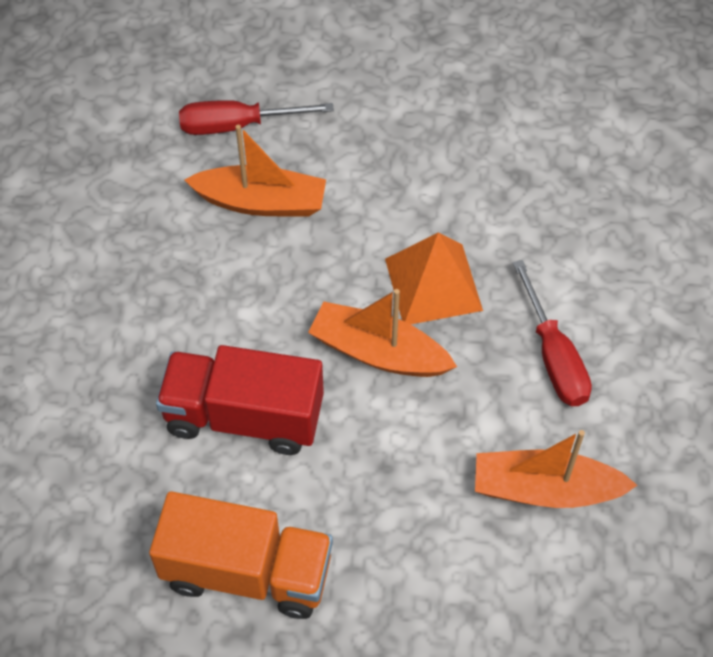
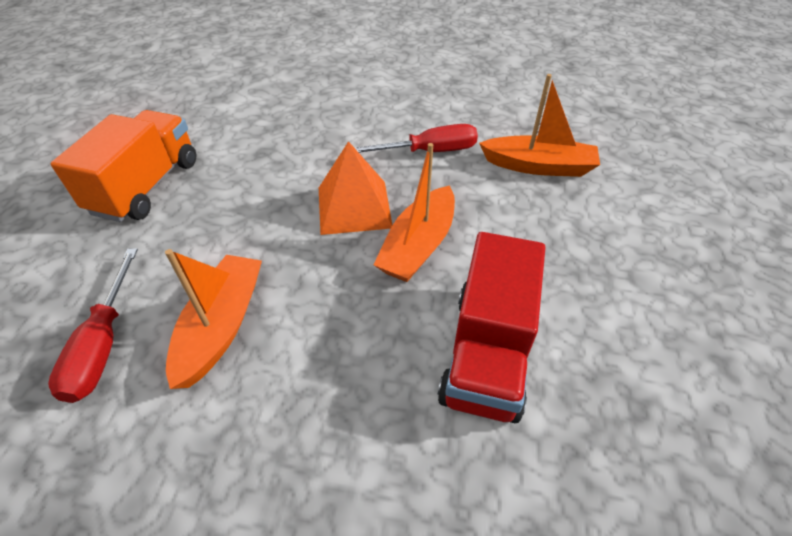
camera: 85 degrees left, 10 degrees down
orange truck [149,491,333,619] -> orange truck moved to [51,110,196,222]
orange boat [475,430,637,508] -> orange boat turned 90 degrees counterclockwise [479,74,600,177]

